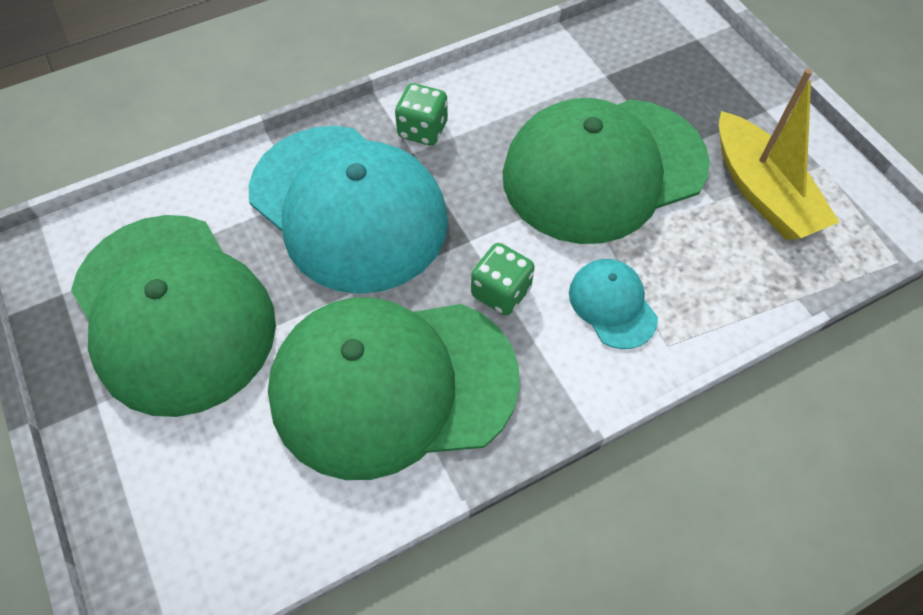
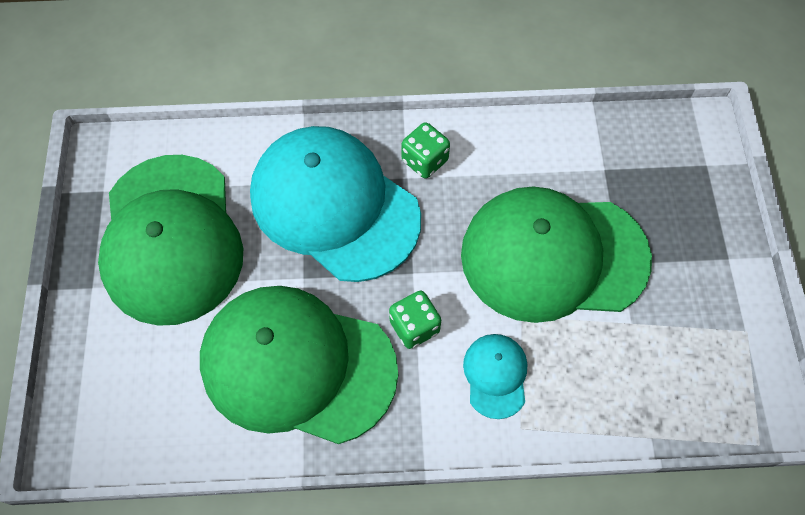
camera: 25 degrees right, 5 degrees up
turquoise cap [249,126,448,294] -> turquoise cap turned 150 degrees clockwise [250,126,421,282]
yellow boat [719,69,839,240] -> none

